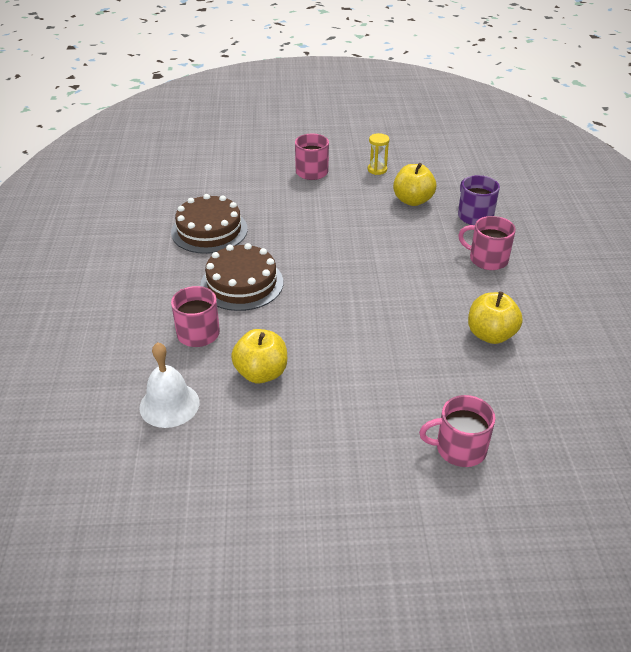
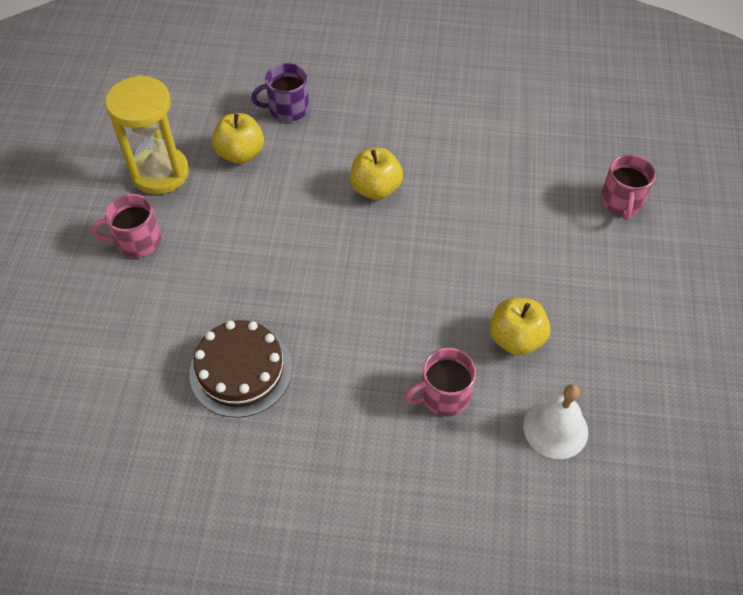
camera: 80 degrees left, 15 degrees up
brown cake [200,243,283,311] -> none
yellow hourglass [368,133,389,175] -> yellow hourglass [105,75,189,195], size x2.26
pink mug [458,216,516,270] -> none
yellow apple [468,291,523,344] -> yellow apple moved to [350,148,403,200]

